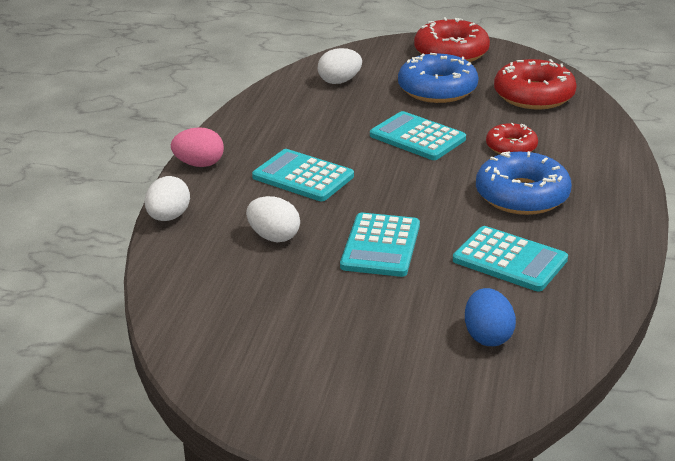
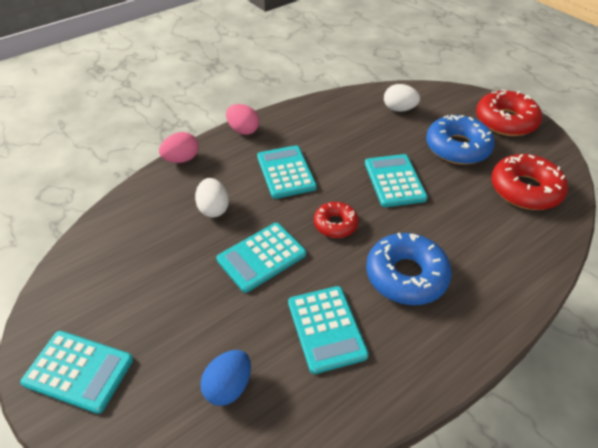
camera: 40 degrees right, 15 degrees up
white egg [145,176,190,221] -> pink egg [159,132,199,163]
red donut [486,123,538,154] -> red donut moved to [314,202,359,238]
none -> turquoise calculator [20,331,133,414]

